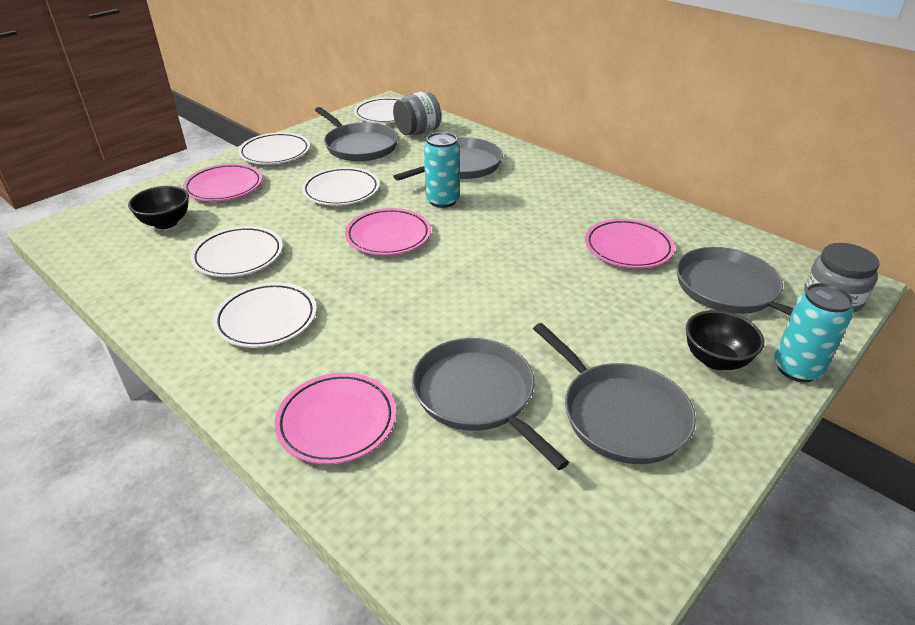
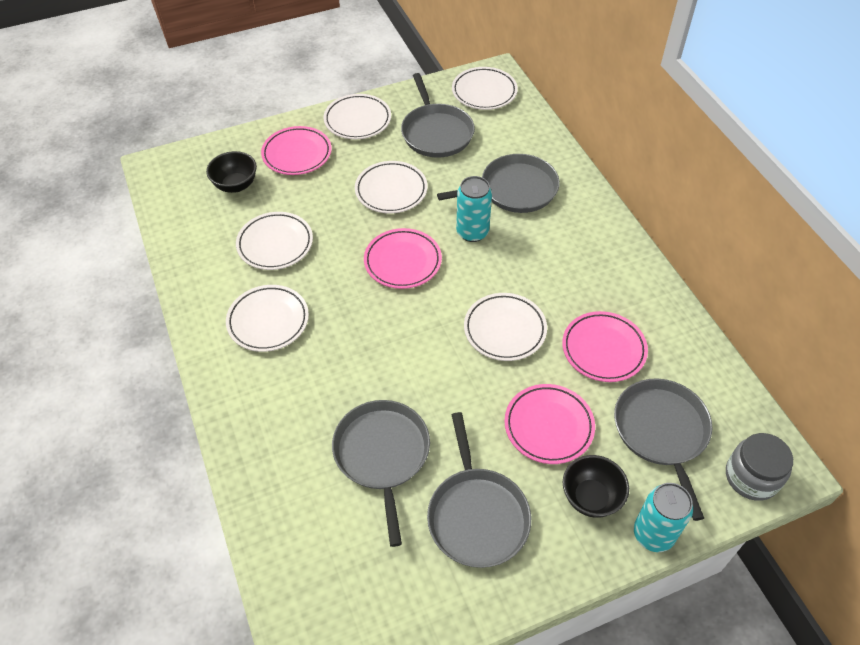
camera: 25 degrees right, 15 degrees up
pink plate [274,373,396,464] -> pink plate moved to [504,384,595,464]
grey jar [393,91,441,135] -> none
none -> white plate [464,293,547,361]

